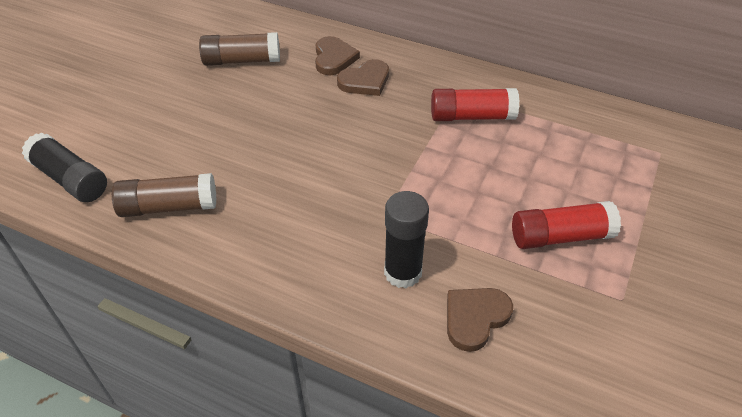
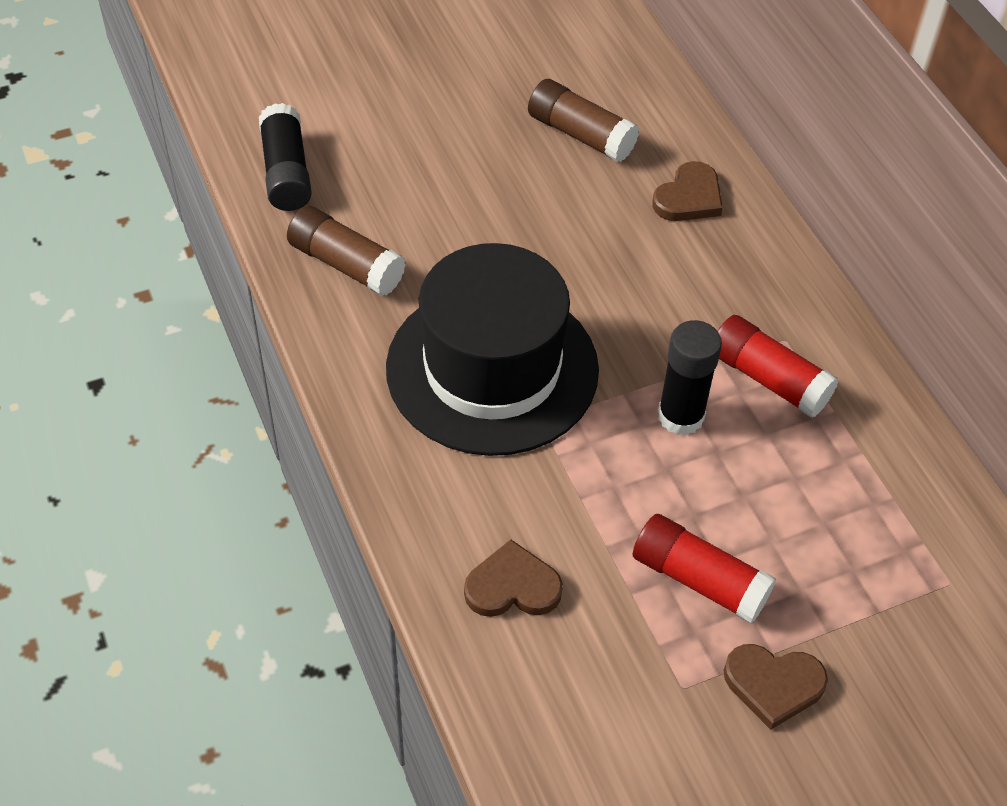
camera: 40 degrees right, 5 degrees up
brown heart [337,59,389,96] -> brown heart moved to [724,644,828,730]
black glue stick [384,191,429,288] -> black glue stick moved to [658,320,722,435]
none -> black hat [386,243,599,456]

